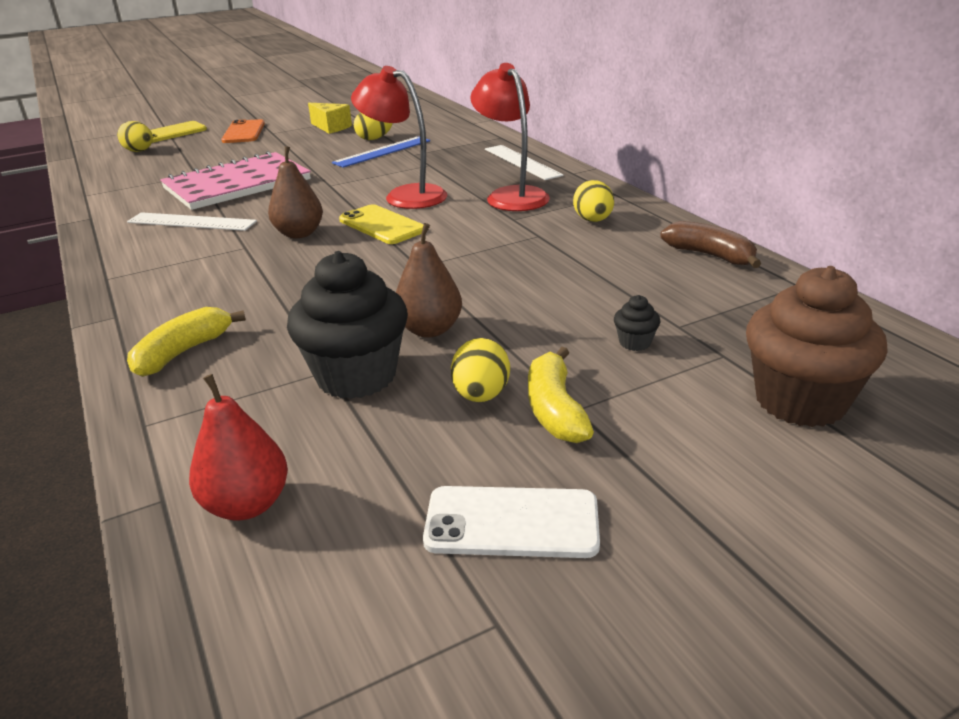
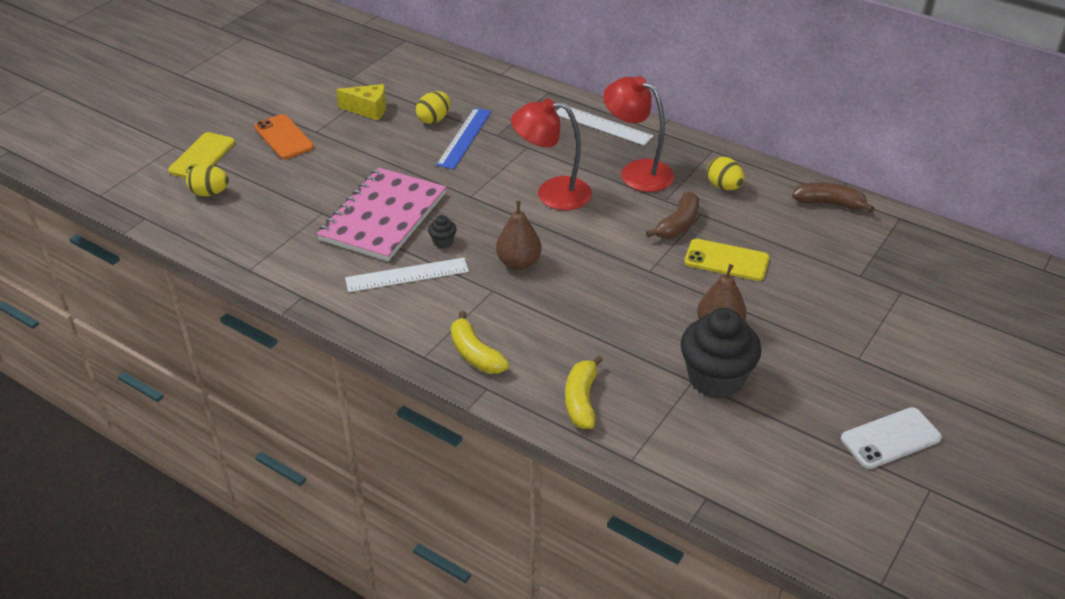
camera: 30 degrees left, 10 degrees up
red pear [189,374,288,520] -> none
yellow phone [339,204,424,244] -> yellow phone moved to [684,239,770,281]
yellow egg [451,338,510,402] -> none
yellow banana [528,347,594,443] -> yellow banana moved to [451,311,510,374]
black cupcake [614,295,660,351] -> black cupcake moved to [428,215,457,248]
brown cupcake [746,266,888,427] -> none
none -> brown banana [646,192,699,238]

